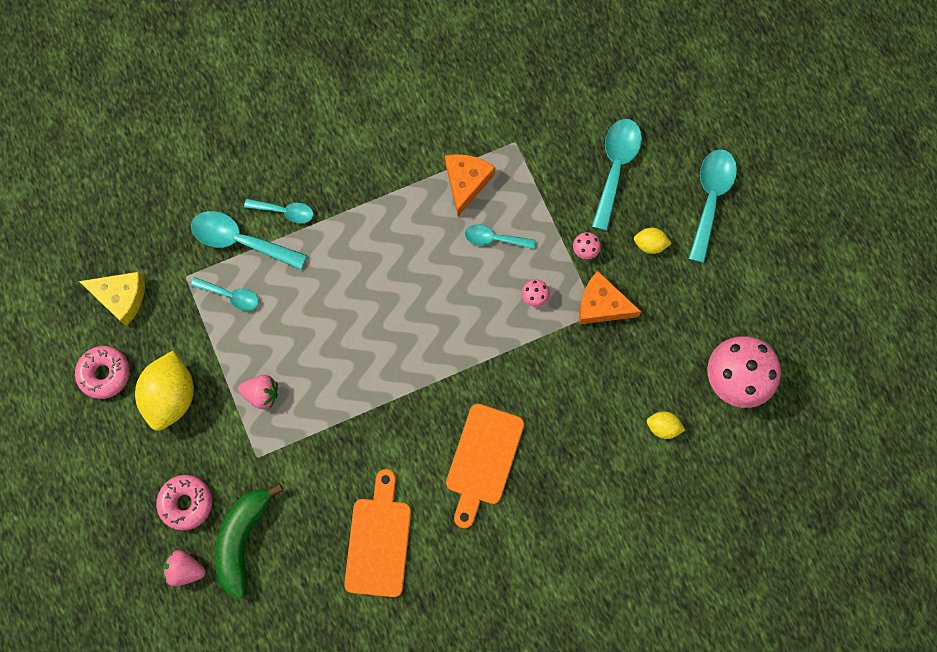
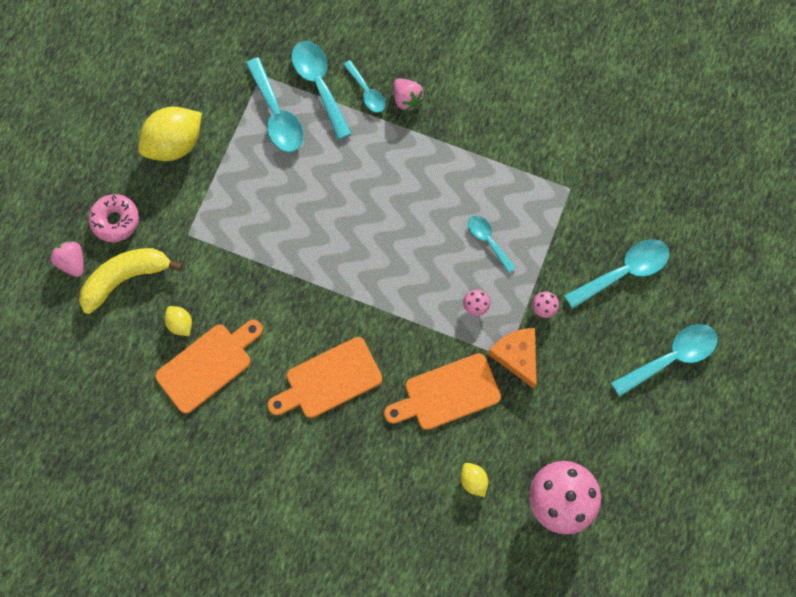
camera: 45 degrees right, 0 degrees up
pink donut [75,346,130,399] -> none
yellow cheese [79,272,145,326] -> none
turquoise spoon [191,277,259,311] -> turquoise spoon [246,57,304,152], size x1.68
green banana [215,483,283,599] -> yellow banana [79,248,183,314]
pink strawberry [238,375,278,409] -> pink strawberry moved to [394,78,424,111]
orange cheese [445,154,495,216] -> none
yellow lemon [634,228,672,254] -> yellow lemon moved to [164,306,192,336]
none -> orange cutting board [384,353,501,430]

